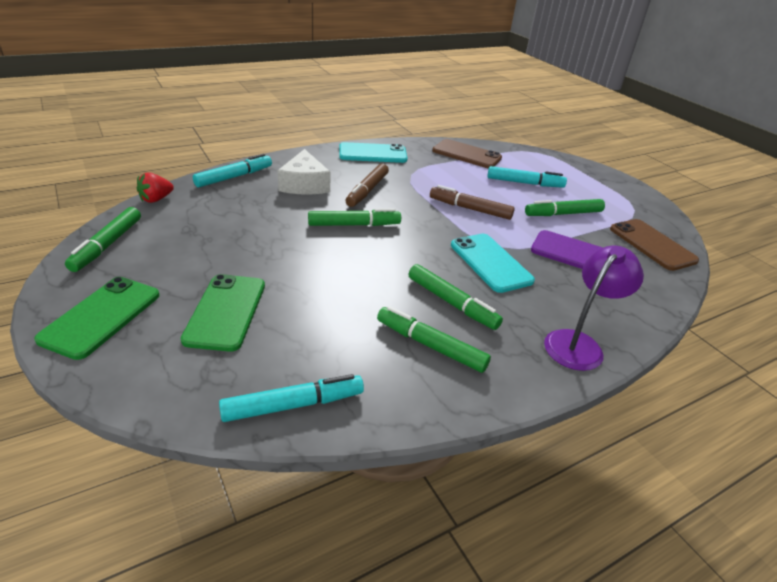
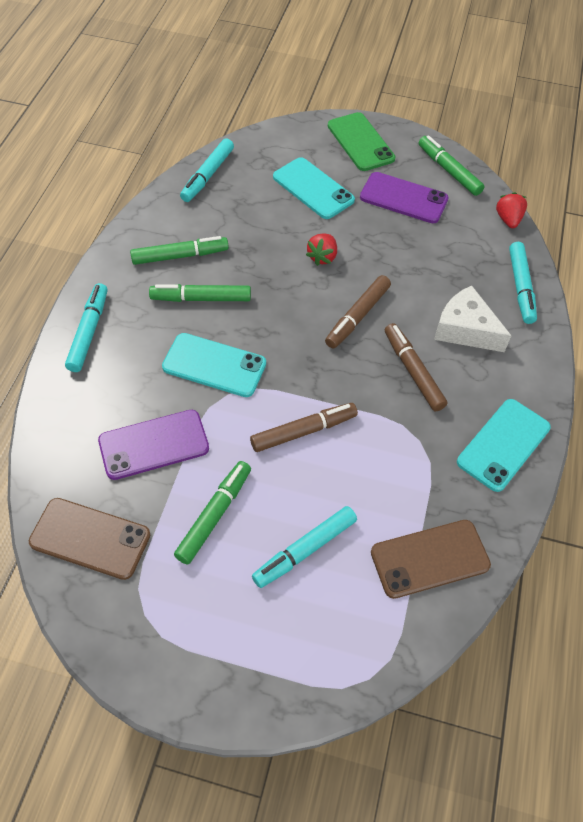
camera: 135 degrees right, 20 degrees up
green phone [181,274,265,352] -> turquoise phone [273,157,355,219]
green marker [308,208,401,226] -> brown marker [325,275,391,348]
purple lamp [544,246,644,371] -> turquoise marker [65,283,108,372]
none -> red strawberry [306,233,337,266]
none -> purple phone [360,172,448,223]

